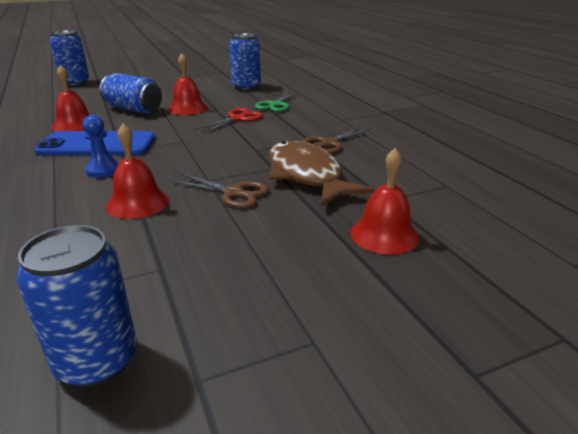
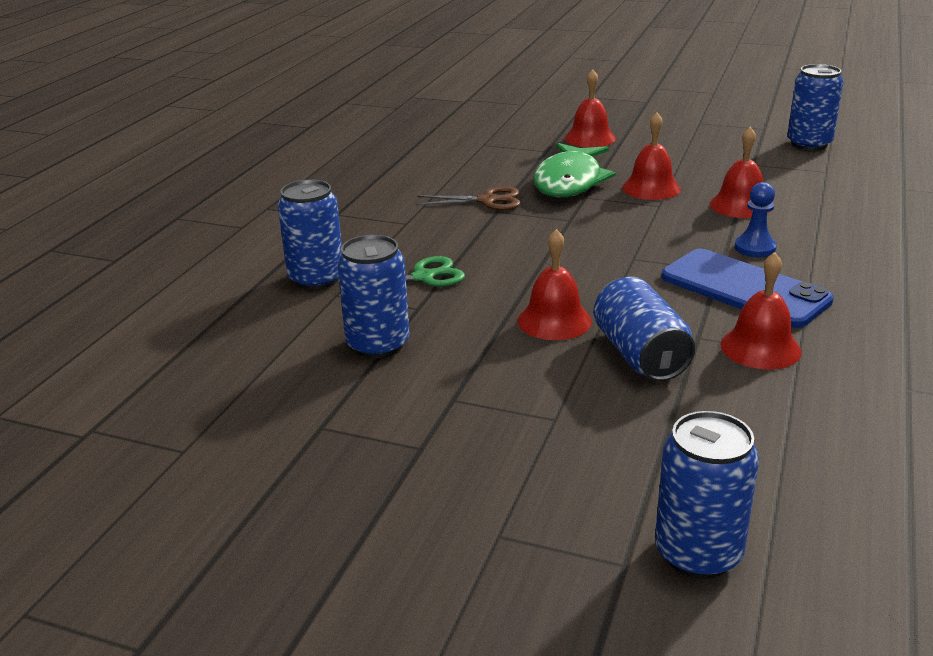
camera: 135 degrees left, 0 degrees up
brown scissors [170,173,269,208] -> red bell [622,112,681,200]
red scissors [195,108,263,134] -> none
brown fish [268,141,373,206] -> green fish [533,143,616,197]
none -> blue can [278,179,342,290]

